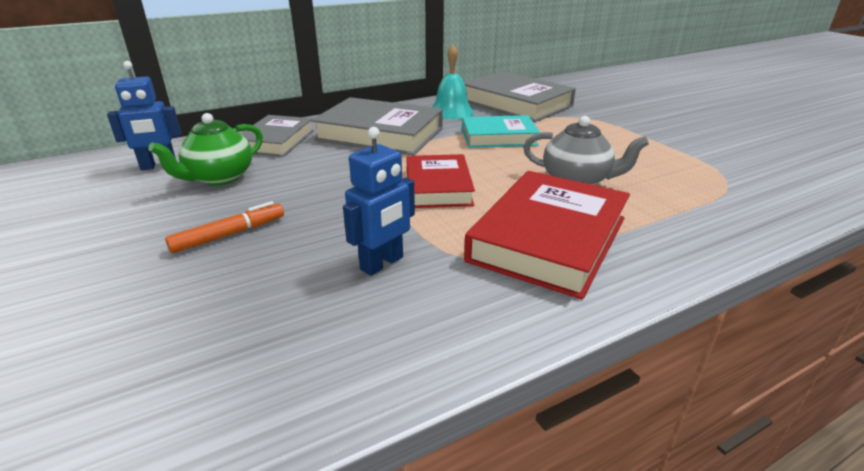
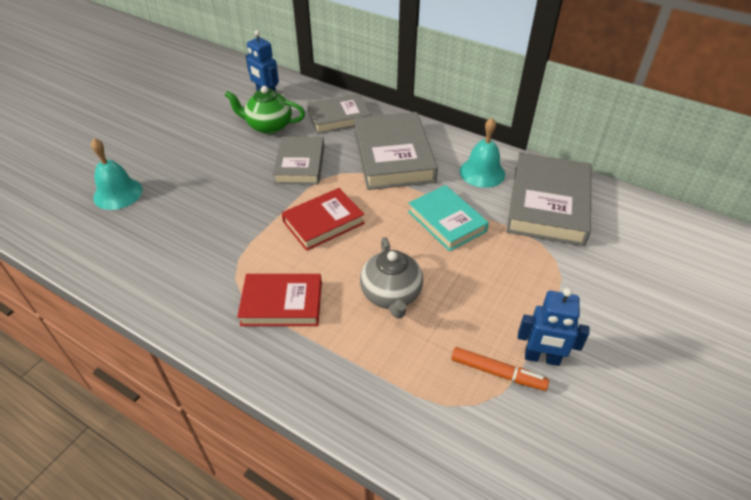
camera: 60 degrees right, 15 degrees up
orange marker [165,201,284,253] -> orange marker moved to [451,347,549,391]
blue robot [343,127,415,276] -> blue robot moved to [518,288,590,366]
red book [464,171,630,300] -> red book [237,274,322,326], size x0.64
none -> turquoise bell [91,138,143,210]
none -> grey book [273,137,324,184]

